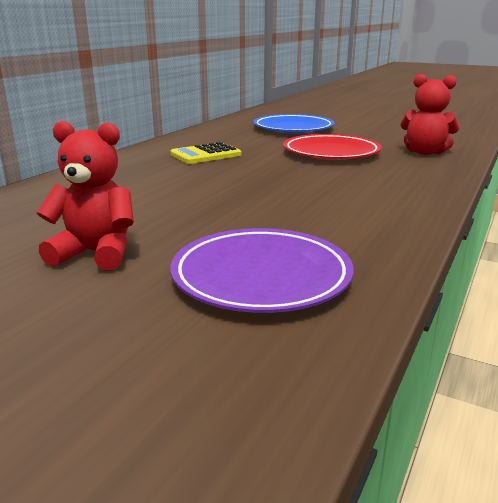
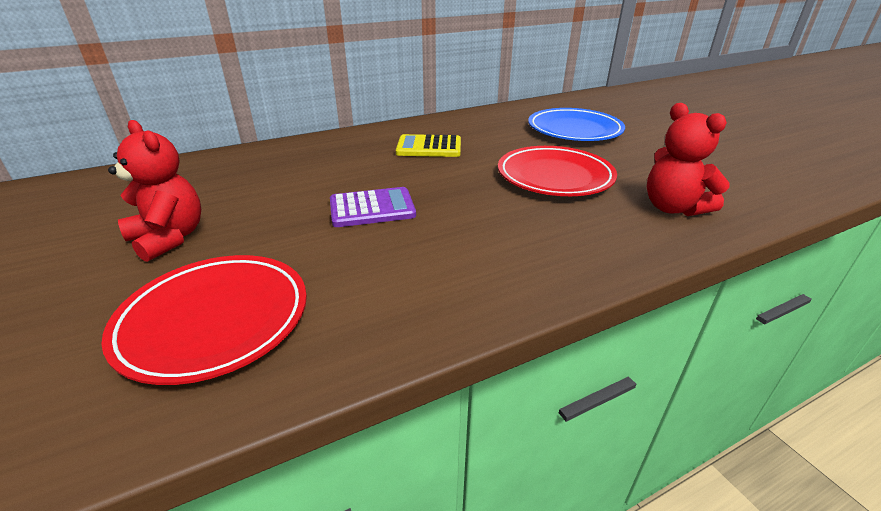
camera: 35 degrees right, 10 degrees up
purple plate [171,228,354,313] -> red plate [101,255,307,385]
none -> purple calculator [330,187,416,227]

